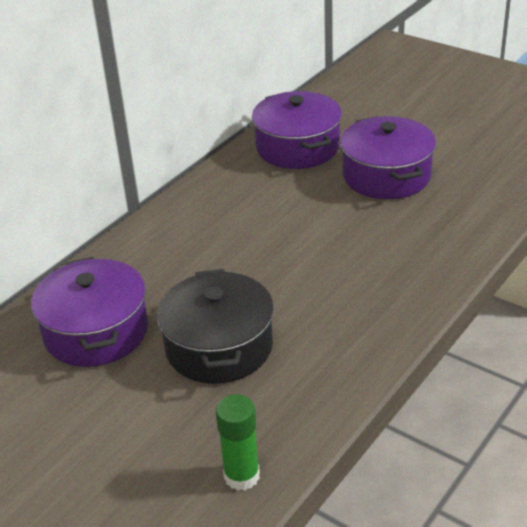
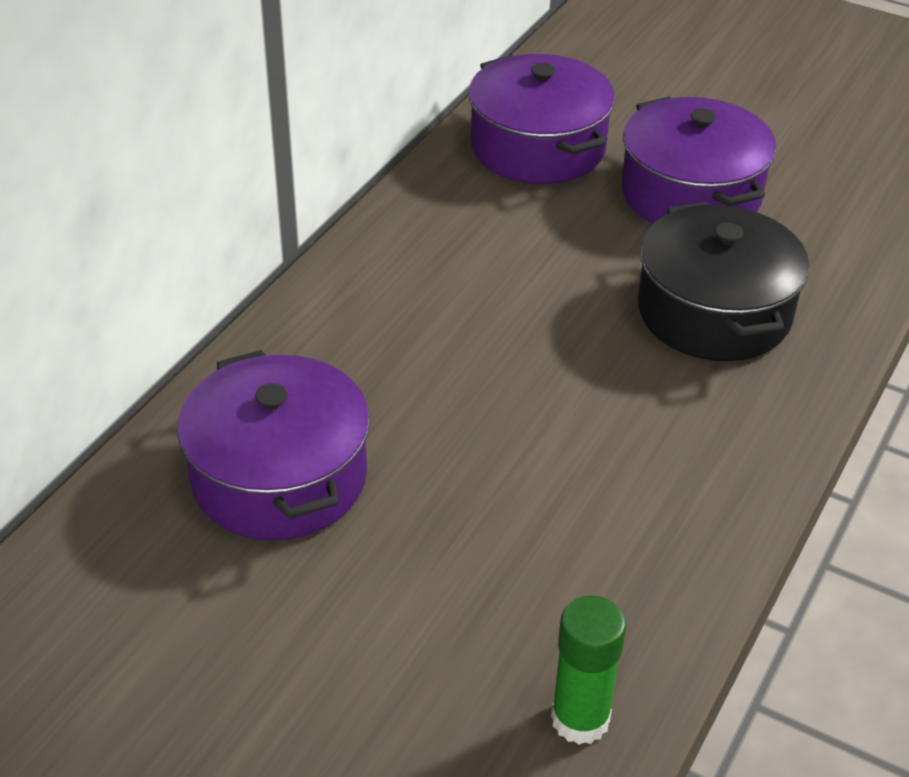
camera: 10 degrees left, 5 degrees up
black pot [157,269,274,384] -> black pot moved to [638,202,810,361]

